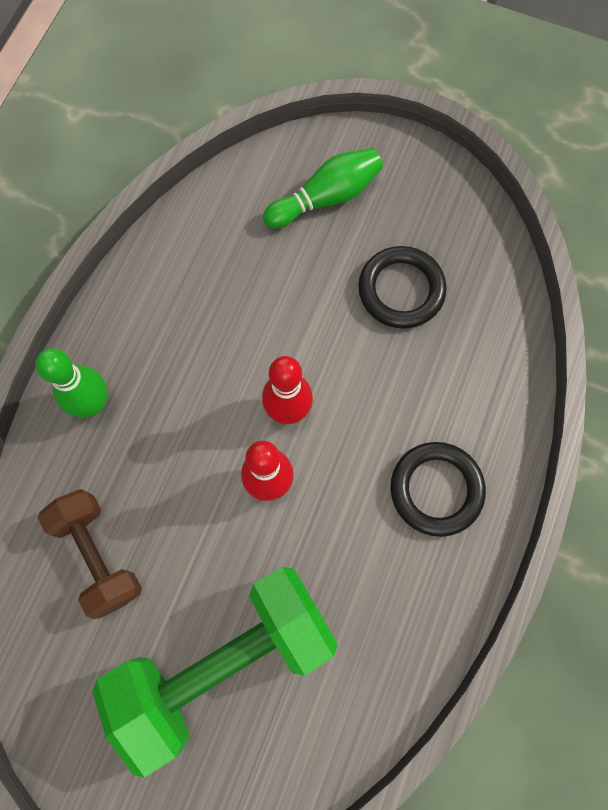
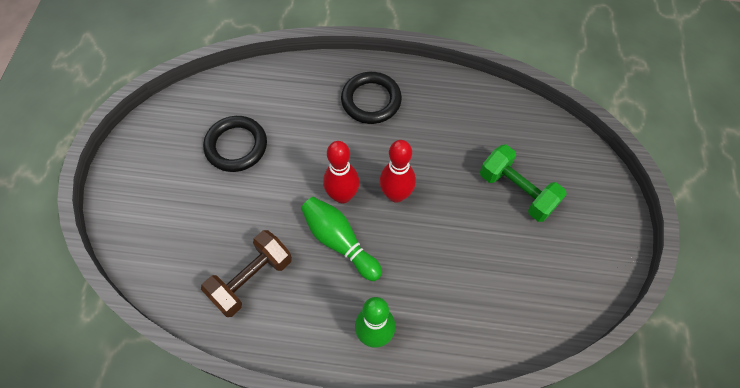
camera: 105 degrees left, 10 degrees down
brown dumbbell [38,489,142,619] -> brown dumbbell moved to [201,230,292,317]
green dumbbell [92,567,338,777] -> green dumbbell [480,144,567,222], size x0.57
green bowling pin [263,148,383,229] -> green bowling pin moved to [301,197,382,281]

